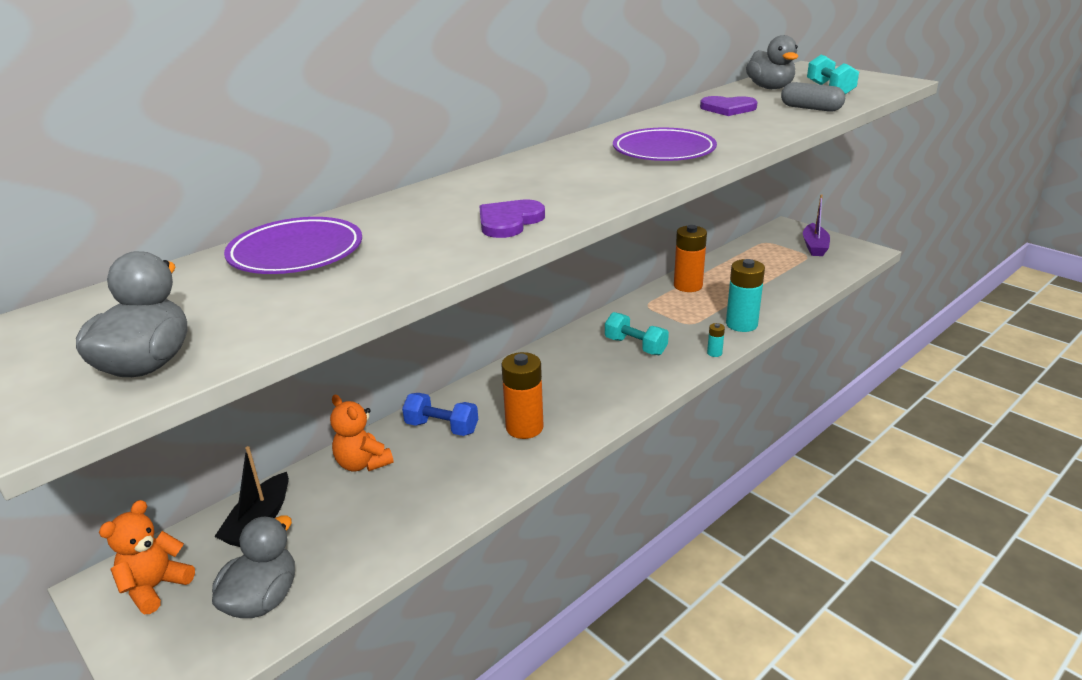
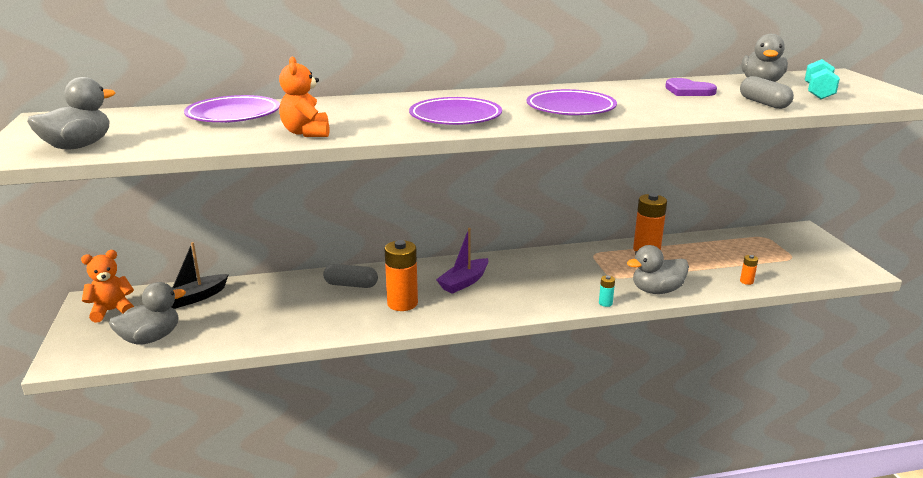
camera: 30 degrees right, 5 degrees down
orange teddy bear [330,395,394,471] -> orange teddy bear moved to [279,57,329,137]
blue dumbbell [402,393,478,436] -> grey capsule [323,264,378,288]
purple heart [479,199,545,238] -> none
turquoise dumbbell [605,312,669,355] -> none
turquoise battery [726,259,765,332] -> grey duck [627,245,689,294]
purple boat [803,195,830,256] -> purple boat moved to [436,228,488,294]
none -> purple plate [409,97,502,125]
none -> orange battery [740,255,758,285]

